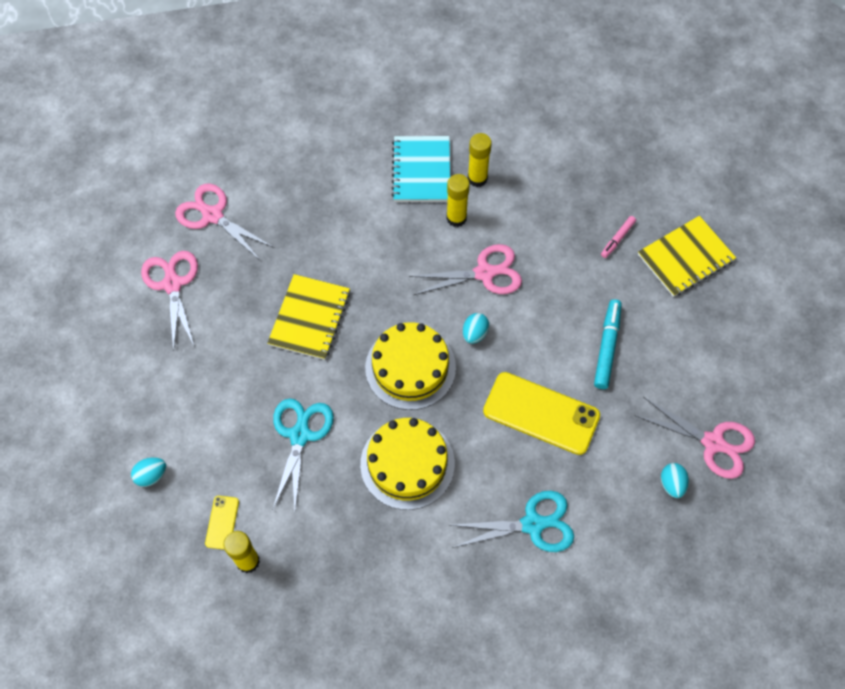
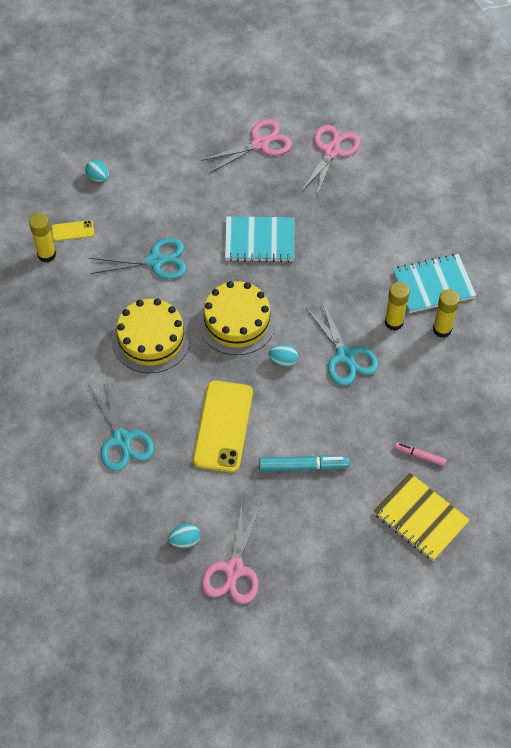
camera: 75 degrees right, 5 degrees down
yellow notebook [268,274,350,360] -> turquoise notebook [225,216,294,262]
pink scissors [409,244,522,295] -> turquoise scissors [305,299,379,385]

